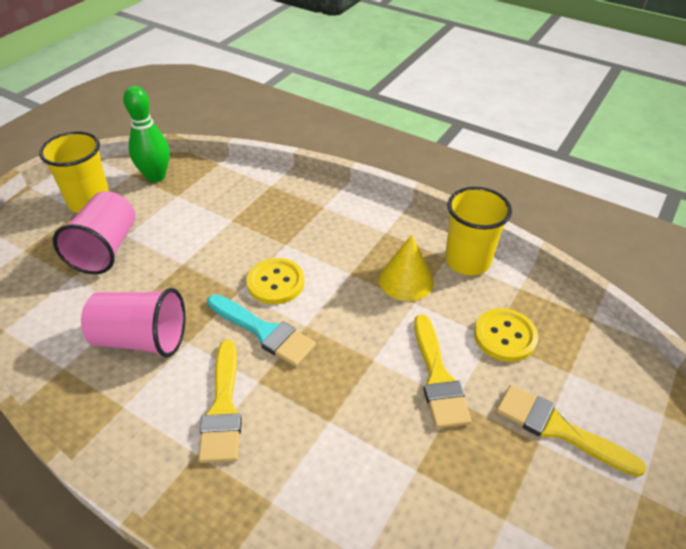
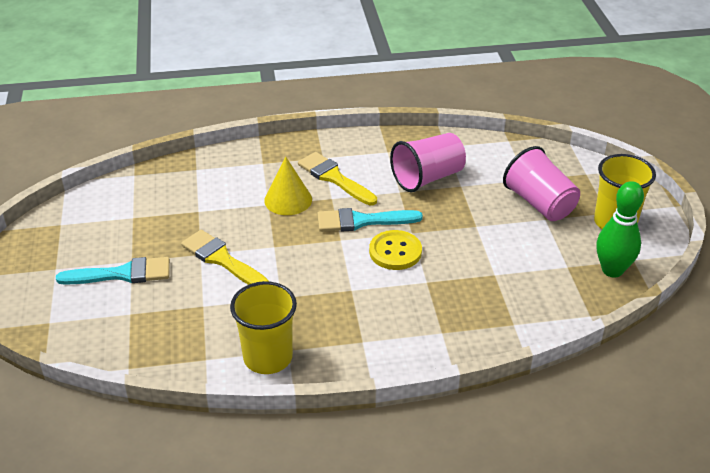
camera: 140 degrees right, 5 degrees down
yellow cone [379,235,434,301] -> yellow cone moved to [264,157,312,215]
yellow button [474,308,538,362] -> none
yellow brush [496,385,647,477] -> turquoise brush [56,257,170,285]

